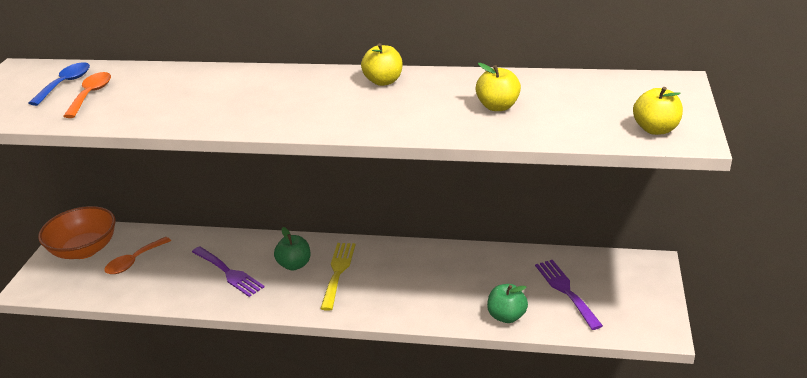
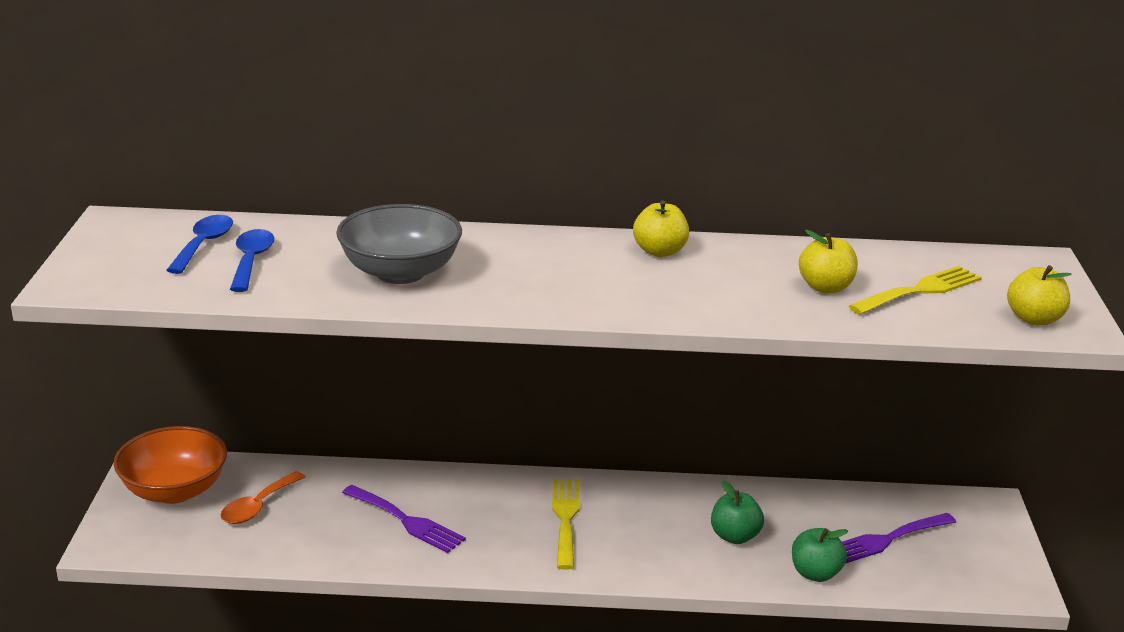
camera: 10 degrees left, 5 degrees down
orange spoon [63,72,111,118] -> blue spoon [230,229,274,292]
green apple [274,227,311,271] -> green apple moved to [711,481,764,544]
purple fork [535,260,603,330] -> purple fork turned 90 degrees counterclockwise [842,513,956,564]
none -> grey bowl [336,204,462,284]
none -> yellow fork [849,266,982,315]

